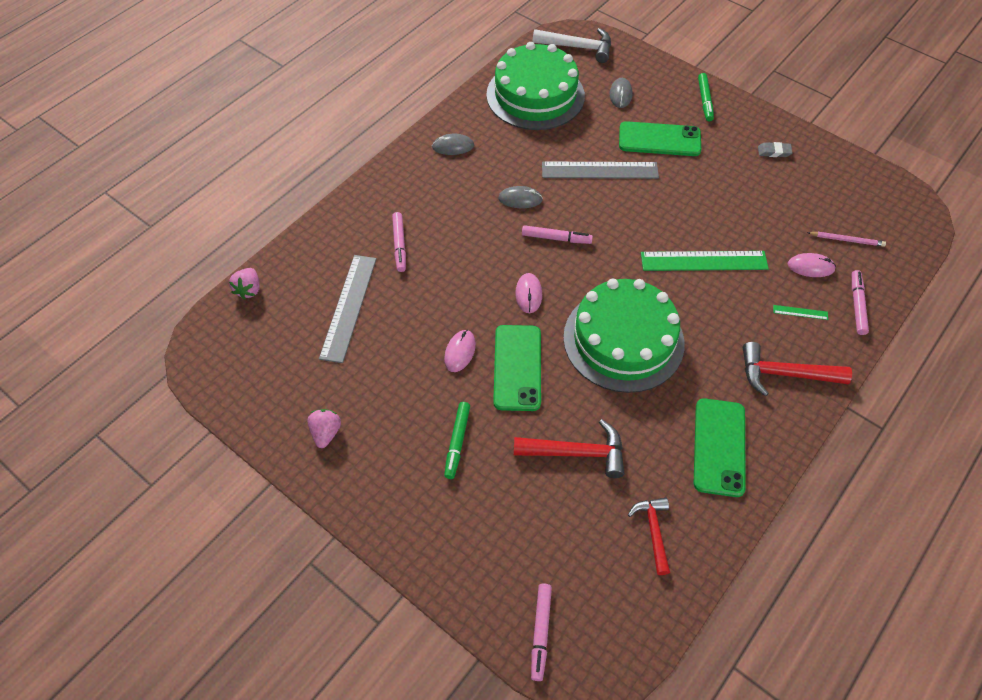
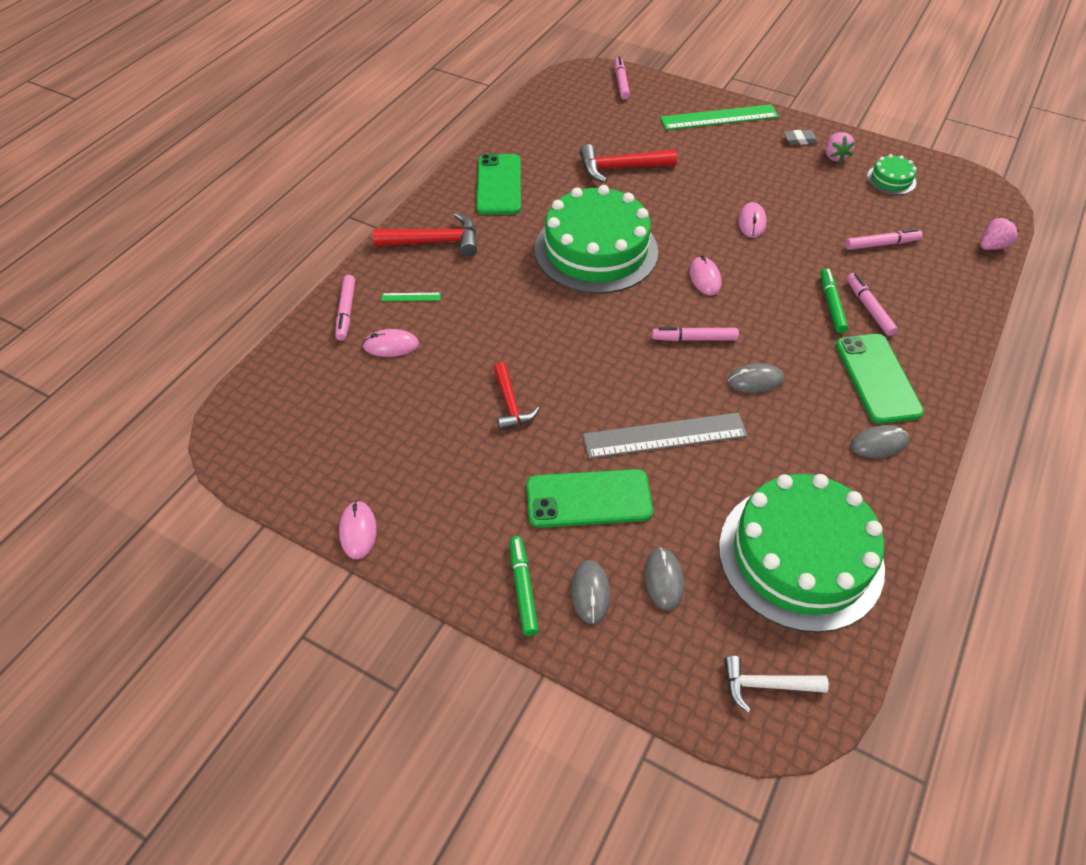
camera: 170 degrees right, 5 degrees down
pink strawberry [229,268,260,300] -> pink strawberry turned 60 degrees clockwise [980,217,1019,250]
grey ruler [319,255,377,363] -> pink marker [845,229,923,250]
green marker [444,402,470,479] -> green marker moved to [820,268,848,333]
green phone [493,325,541,411] -> green phone moved to [836,334,924,424]
white hammer [533,28,611,63] -> white hammer [724,656,829,713], size x0.66
red hammer [628,498,670,575] -> red hammer moved to [494,362,540,431]
green ruler [641,251,769,271] -> green ruler moved to [660,104,779,130]
grey eraser [758,142,792,157] -> grey eraser moved to [784,130,818,145]
pink pencil [807,232,886,247] -> none
none -> pink mouse [339,501,377,559]
none -> grey mouse [571,560,610,624]
none -> green cake [867,154,917,195]

